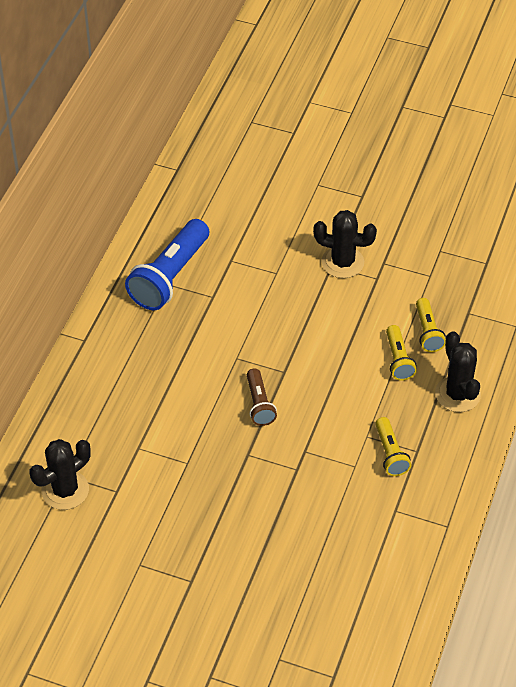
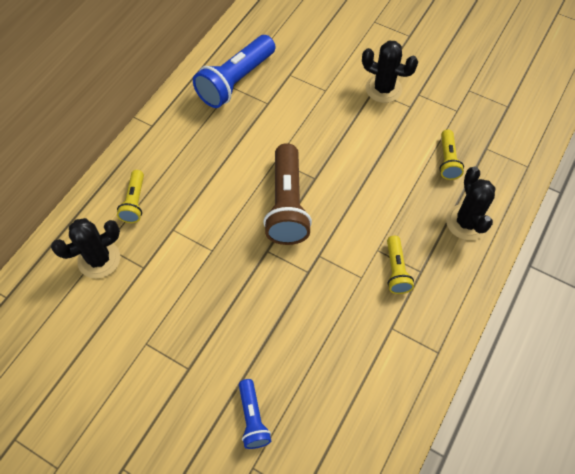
camera: 10 degrees right, 10 degrees up
brown flashlight [247,368,277,426] -> brown flashlight [263,143,312,245], size x1.88
yellow flashlight [386,325,417,381] -> yellow flashlight moved to [117,170,144,223]
none -> blue flashlight [239,379,271,449]

